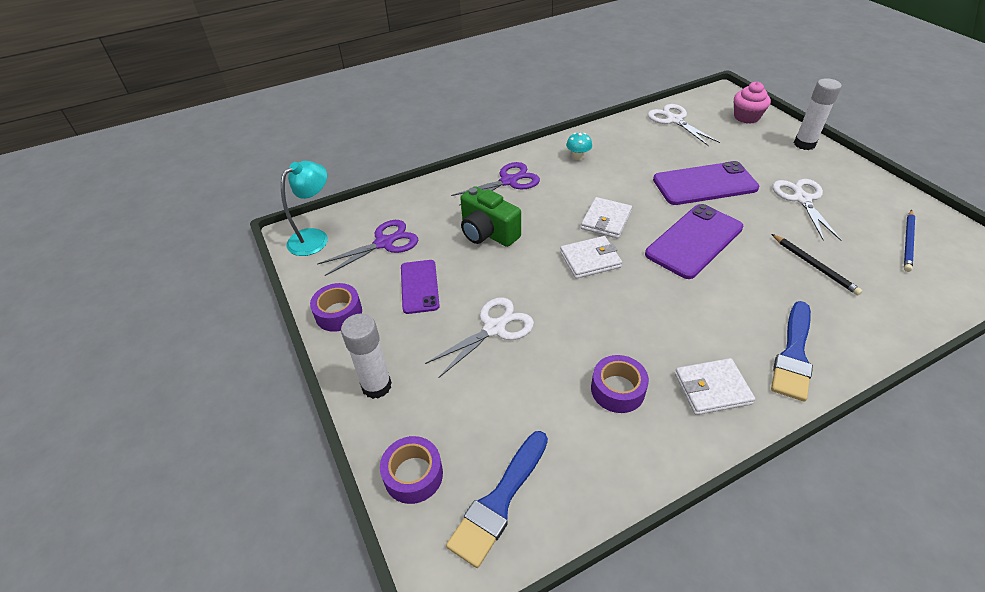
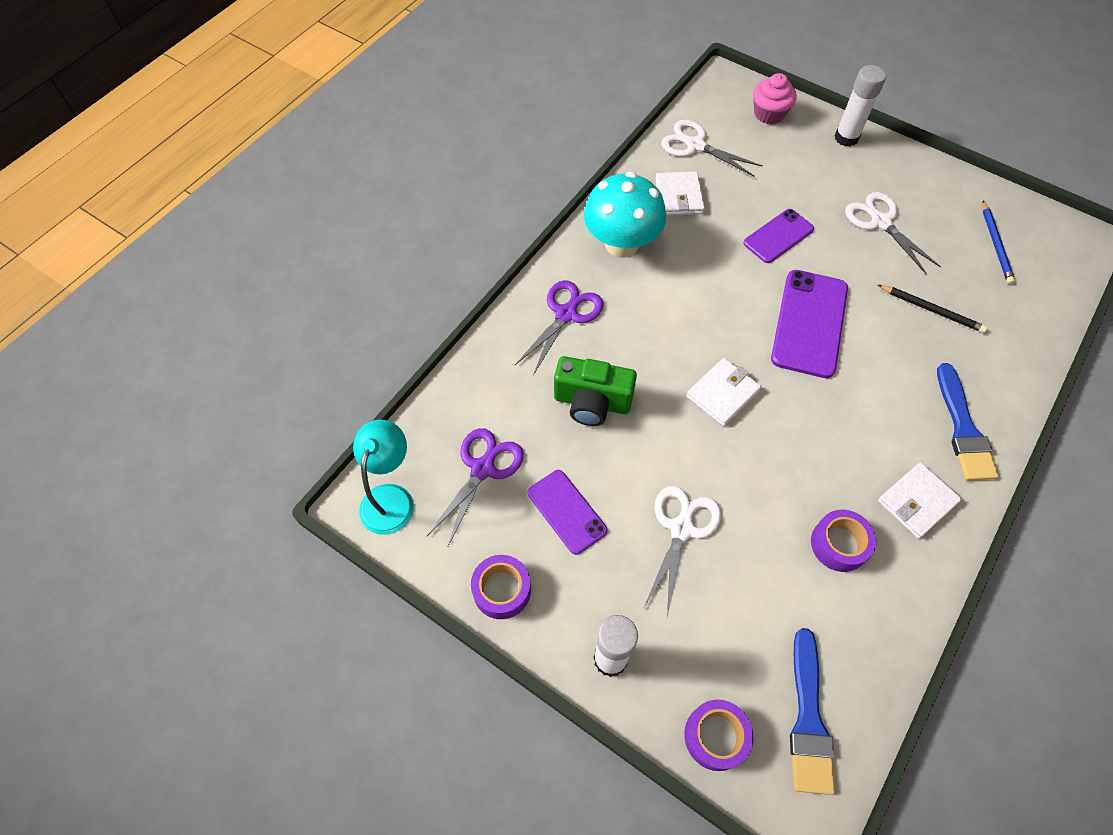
camera: 30 degrees left, 15 degrees up
turquoise mushroom [566,133,592,160] -> turquoise mushroom [584,172,666,257], size x2.42
white wallet [581,197,632,239] -> white wallet moved to [656,171,705,216]
purple phone [653,161,759,205] -> purple phone [743,209,814,263], size x0.62

